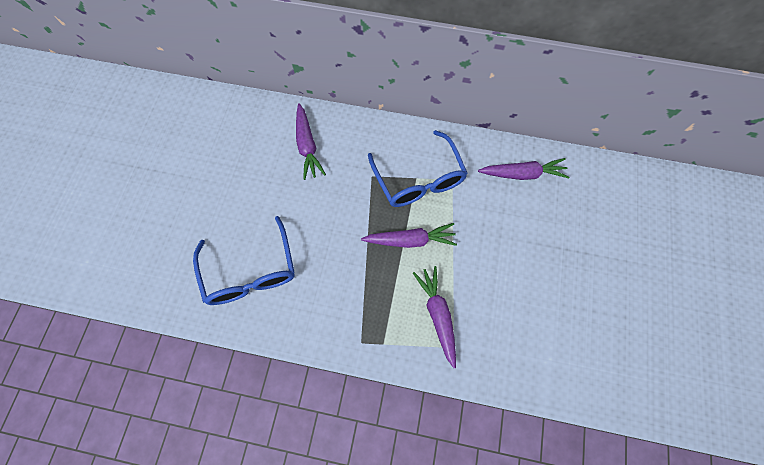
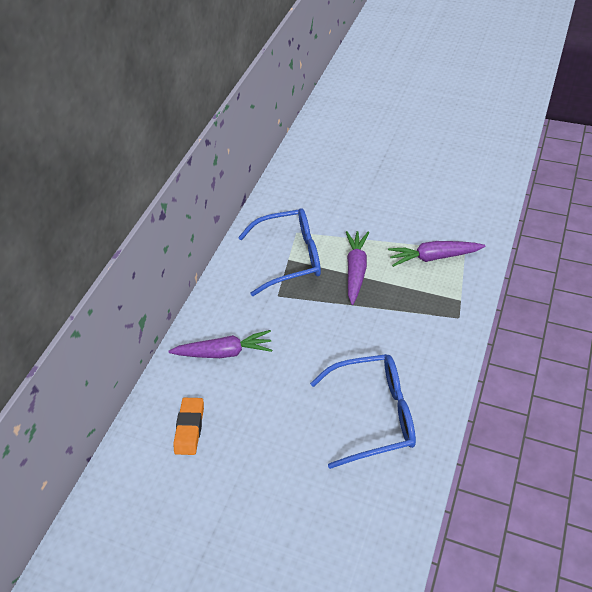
camera: 75 degrees left, 20 degrees down
purple carrot [478,158,570,180] -> none
none -> orange eraser [173,398,204,455]

